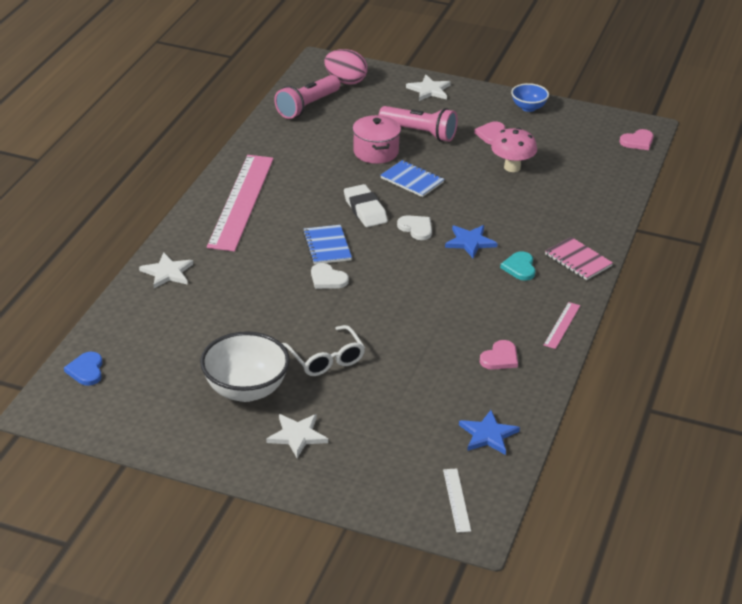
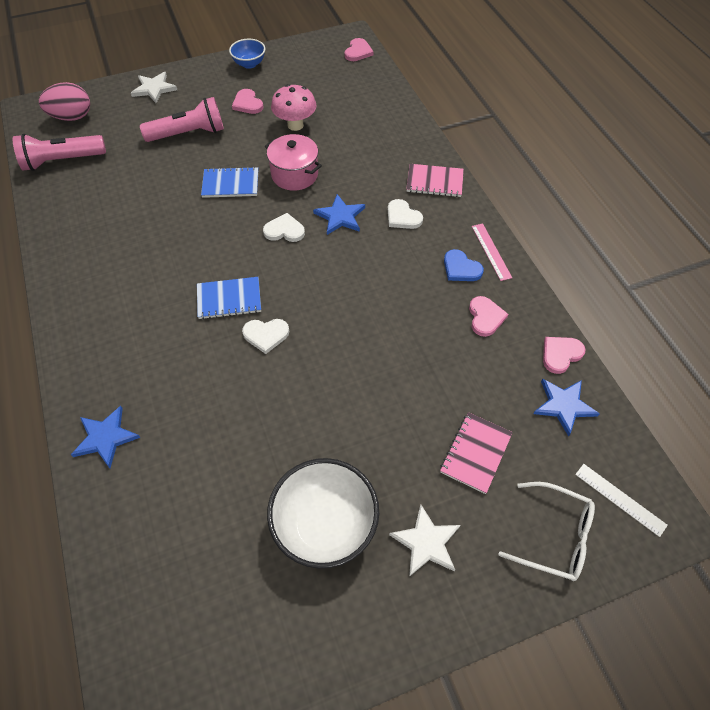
camera: 40 degrees left, 20 degrees up
blue heart [64,352,103,386] -> blue heart moved to [444,249,484,281]
white star [139,252,193,288] -> blue star [71,406,140,468]
pink ruler [207,155,274,251] -> none
pink flashlight [274,75,340,119] -> pink flashlight turned 75 degrees clockwise [13,134,106,171]
white glasses [282,325,365,376] -> white glasses moved to [498,482,595,581]
blue notebook [303,225,352,264] -> blue notebook turned 45 degrees counterclockwise [197,277,261,320]
white eraser [344,184,388,227] -> none
pink pot [352,115,401,164] -> pink pot moved to [265,134,322,191]
turquoise heart [500,251,536,281] -> white heart [388,199,423,229]
none -> pink notebook [440,412,513,494]
none -> pink heart [543,337,586,374]

